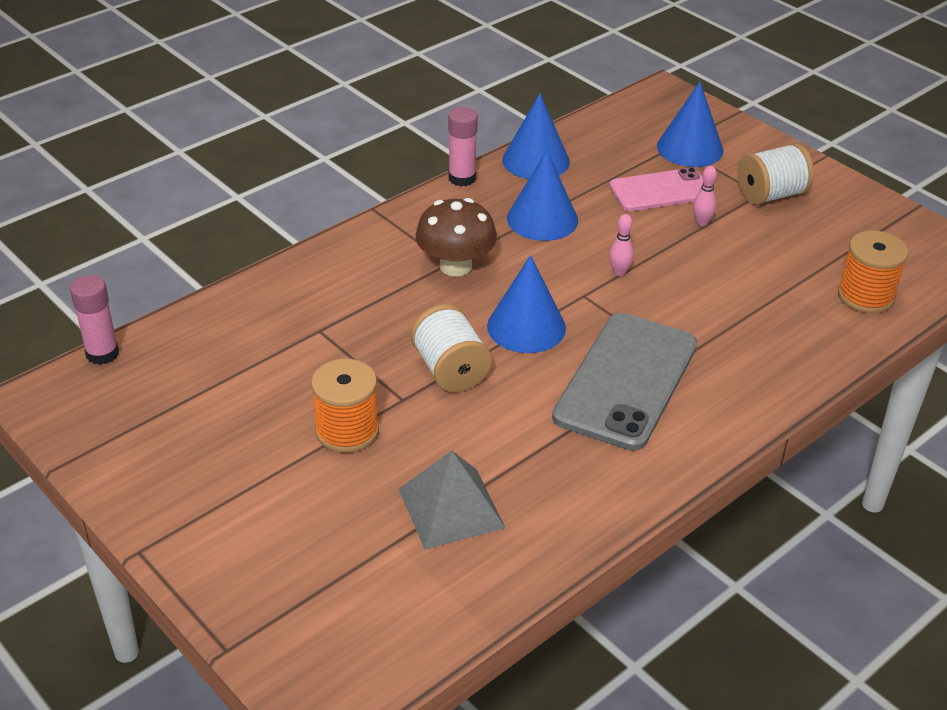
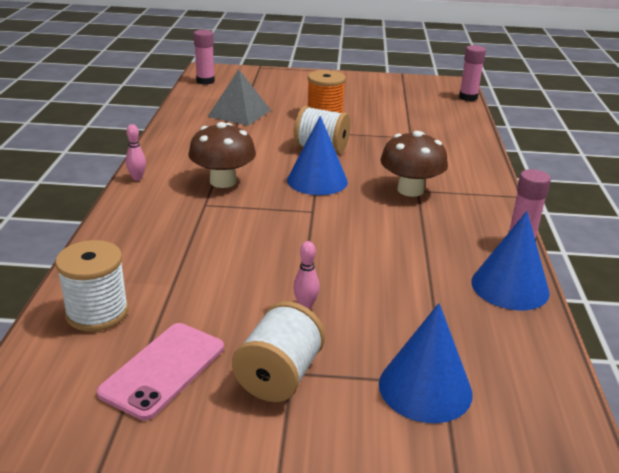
camera: 135 degrees right, 10 degrees down
blue cone [507,150,578,241] -> none
grey phone [552,313,697,451] -> brown mushroom [188,122,256,188]
pink phone [609,167,703,211] -> pink phone moved to [97,323,224,420]
pink bowling pin [609,214,634,276] -> pink bowling pin moved to [126,124,146,181]
orange spool [838,230,908,314] -> white spool [55,240,129,331]
none -> pink glue stick [194,30,215,85]

